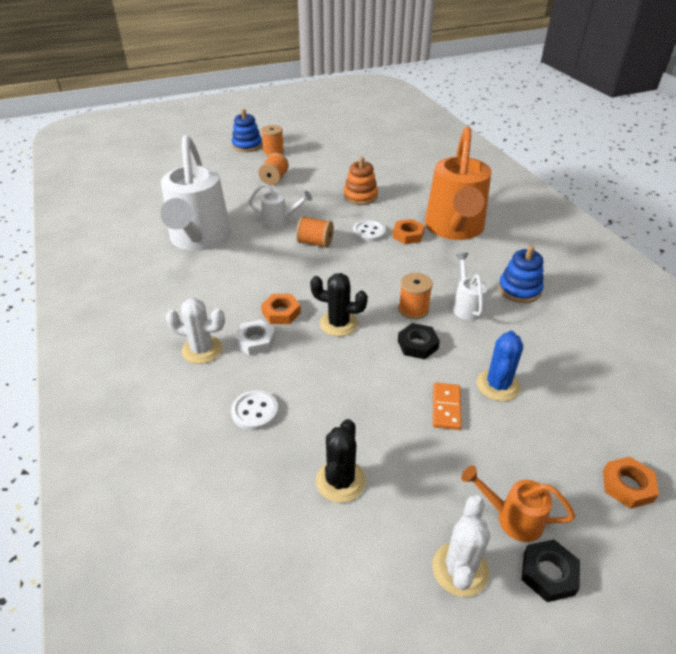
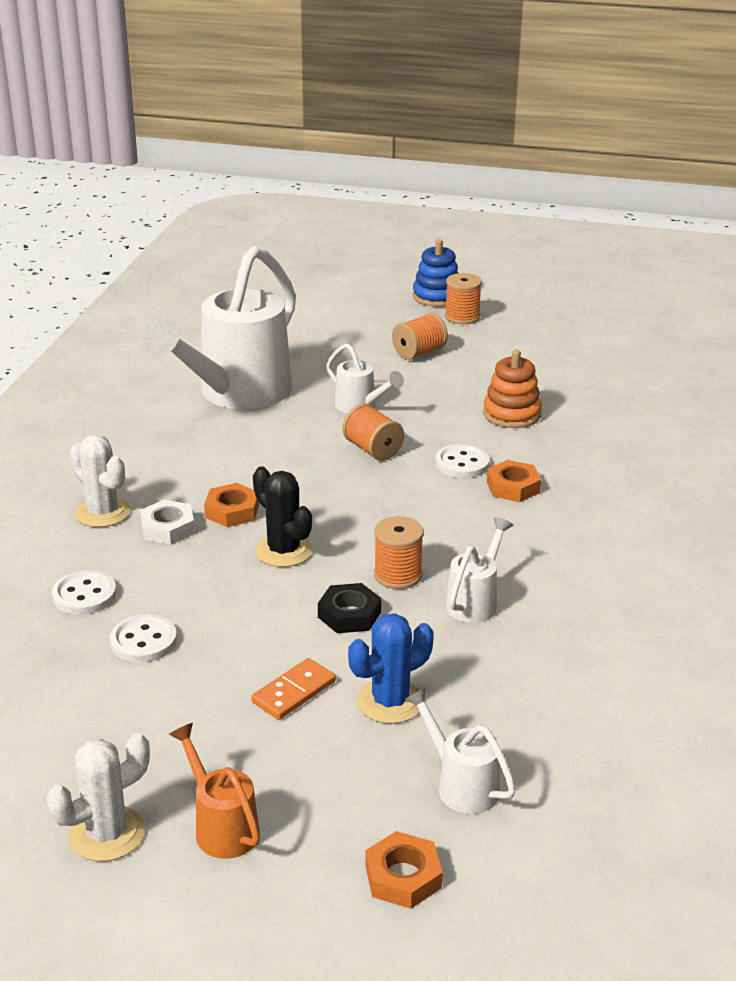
camera: 35 degrees right, 10 degrees down
black cactus [316,419,366,503] -> none
orange watering can [425,127,492,240] -> none
blue stacking toy [498,246,544,303] -> none
black nut [521,539,580,602] -> none
none -> white button [110,614,177,662]
none -> white watering can [404,687,516,814]

